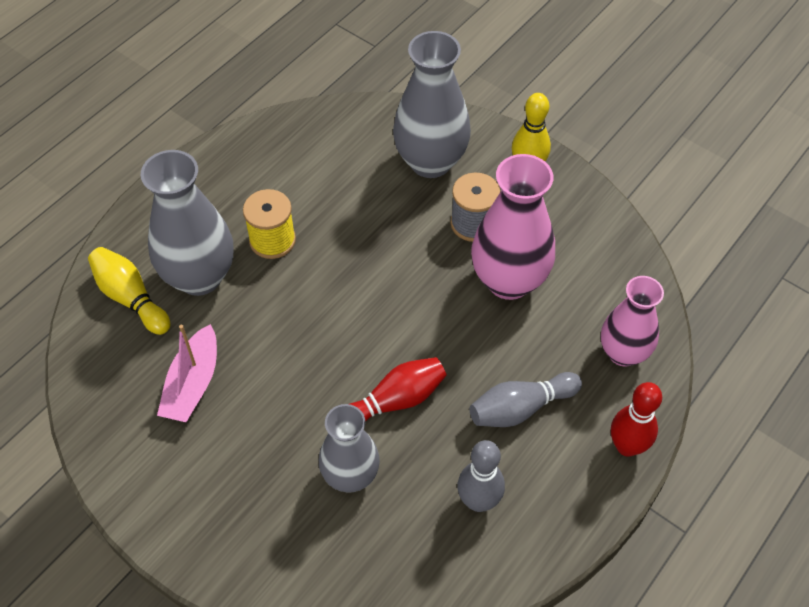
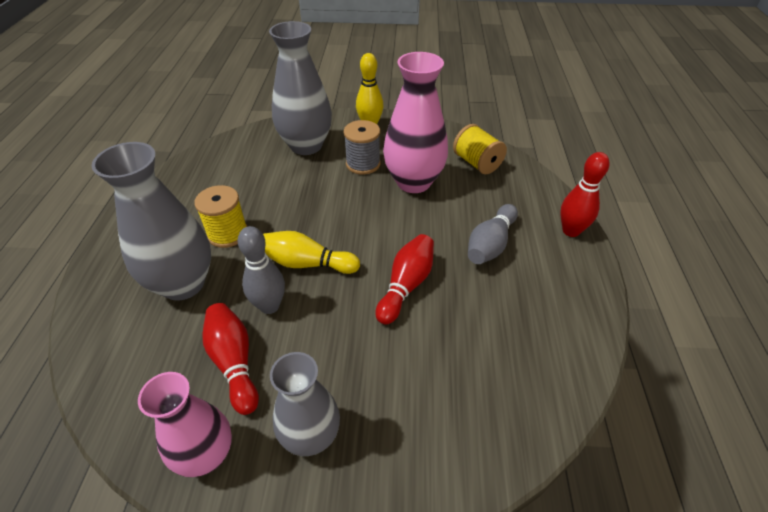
camera: 35 degrees left, 10 degrees down
yellow bowling pin [88,247,171,335] -> yellow bowling pin moved to [263,231,360,274]
pink boat [157,324,217,422] -> red bowling pin [202,303,259,415]
grey vase [319,404,380,493] -> grey vase moved to [270,352,340,456]
grey bowling pin [457,440,505,512] -> grey bowling pin moved to [238,226,285,314]
pink vase [601,276,664,367] -> pink vase moved to [138,372,232,477]
none -> yellow spool [453,124,507,174]

